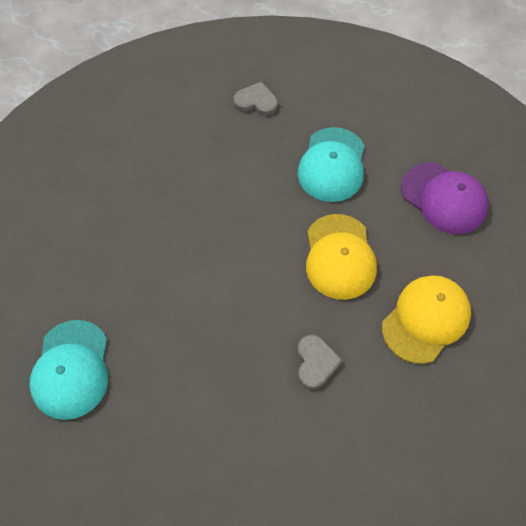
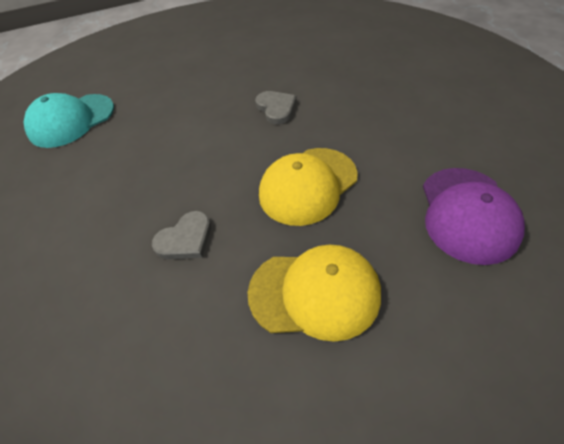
camera: 55 degrees right, 10 degrees down
grey heart [233,81,278,115] -> grey heart moved to [255,91,297,124]
turquoise cap [298,127,365,202] -> none

